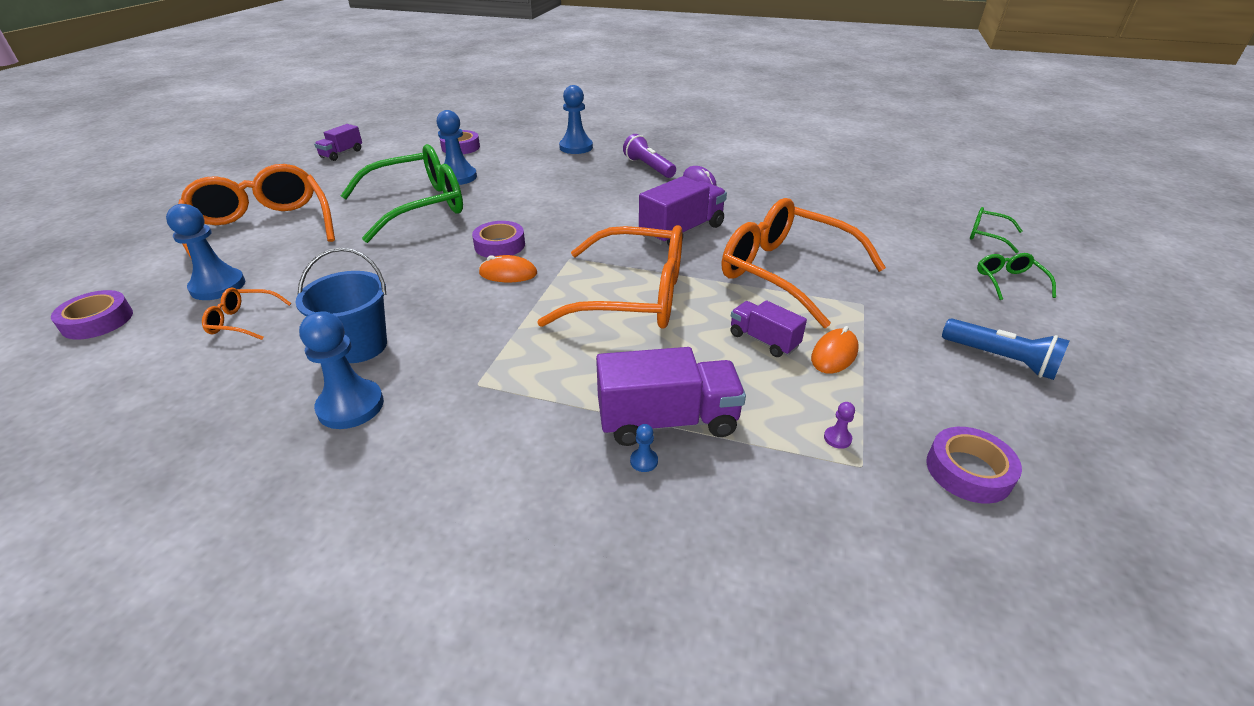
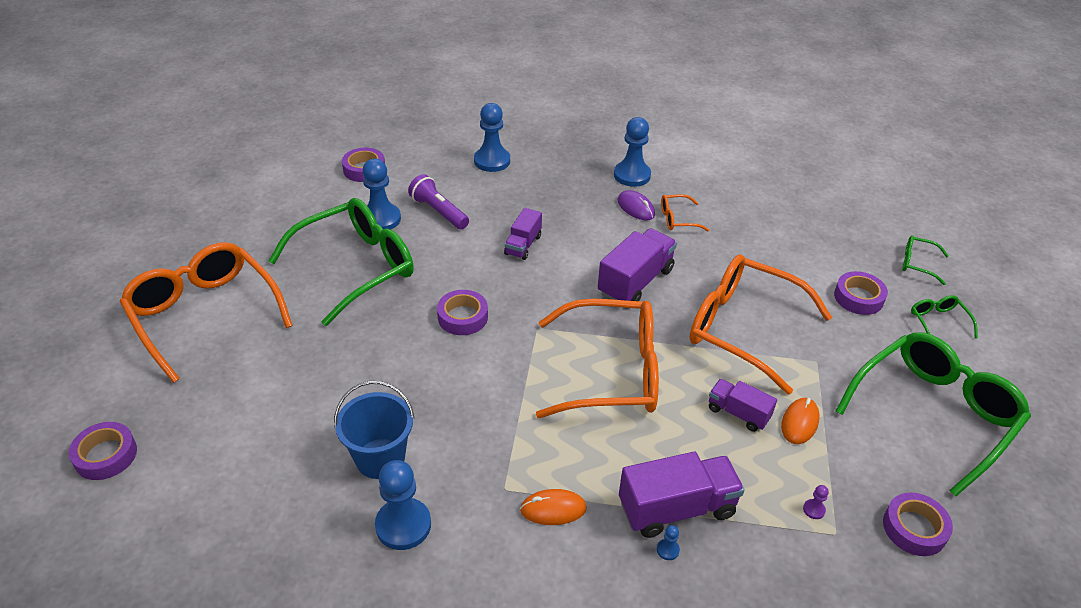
camera: 10 degrees left, 5 degrees up
blue pawn [166,204,245,300] -> blue pawn moved to [614,117,651,187]
orange glasses [202,287,291,340] -> orange glasses moved to [661,194,709,231]
purple truck [314,124,362,161] -> purple truck moved to [504,208,542,260]
orange mouse [479,255,537,282] -> orange mouse moved to [520,489,587,525]
purple flashlight [623,134,676,178] -> purple flashlight moved to [408,174,469,229]
blue flashlight [942,318,1070,380] -> green glasses [836,332,1031,497]
none -> purple tape [834,271,888,315]

